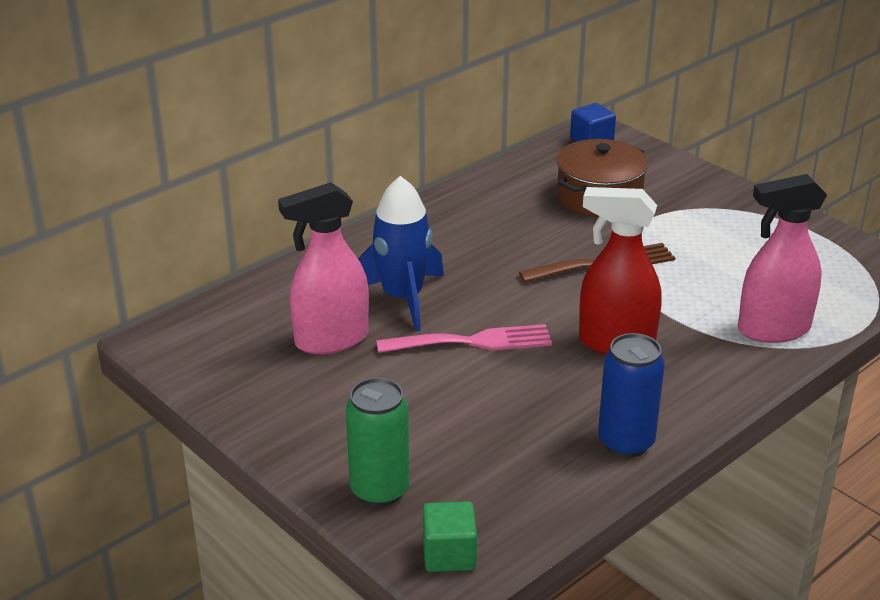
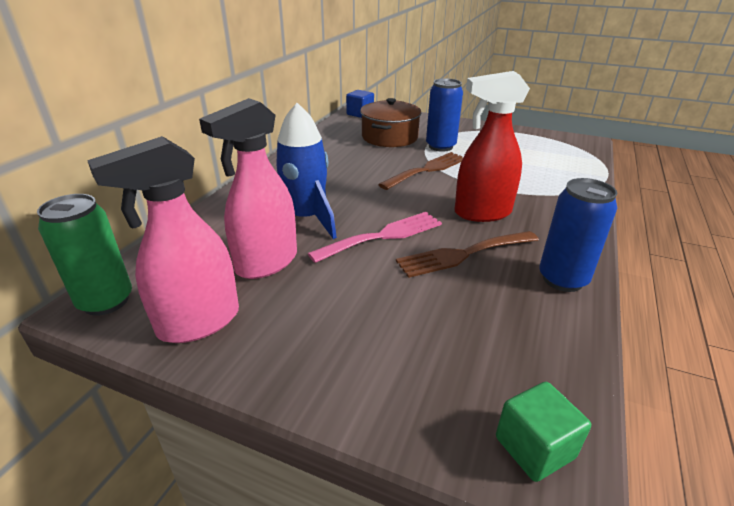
camera: 25 degrees left, 0 degrees up
green can [346,378,410,507] -> green can moved to [37,194,132,316]
pink spray bottle [738,174,827,343] -> pink spray bottle moved to [87,136,239,343]
none -> brown fork [396,231,539,278]
none -> blue can [426,78,463,152]

